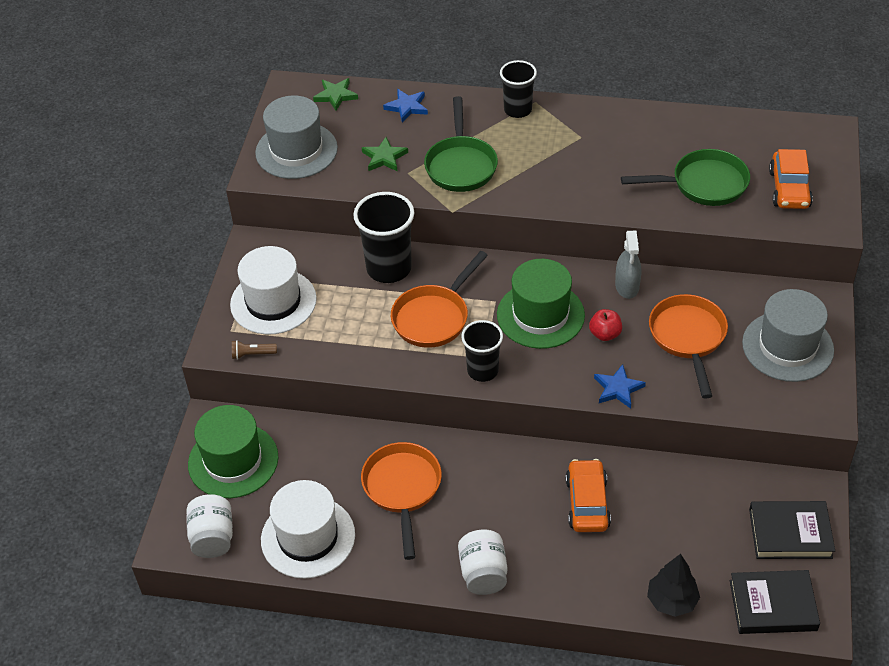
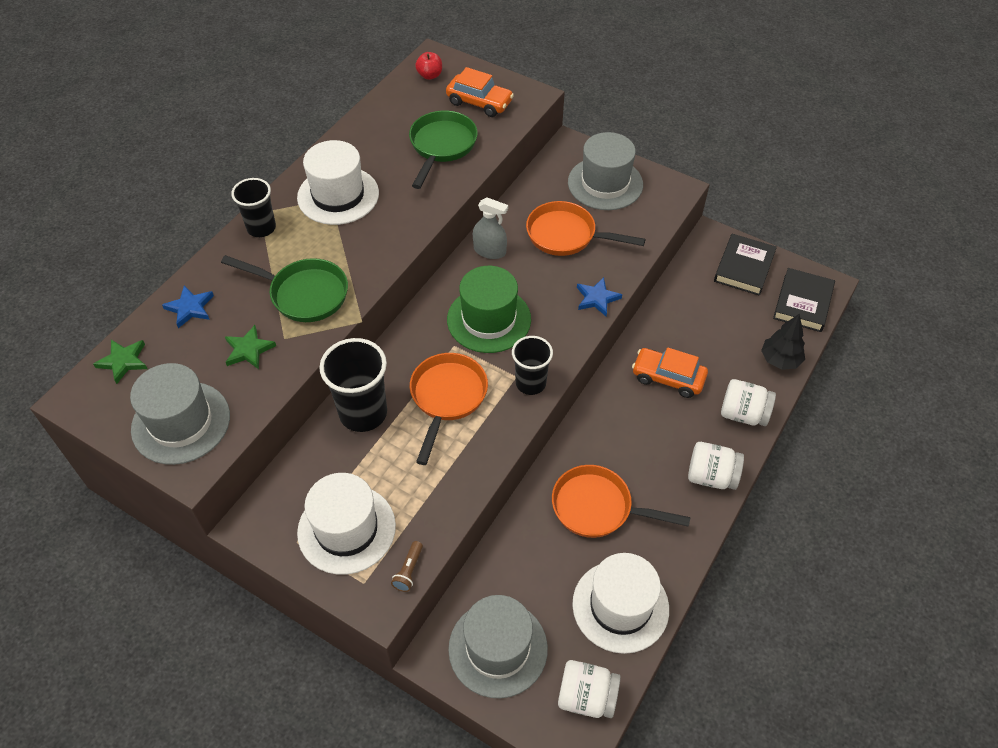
camera: 70 degrees left, 5 degrees up
green hat [188,405,278,498] -> grey hat [448,595,548,698]
orange pan [391,251,488,348] -> orange pan turned 135 degrees counterclockwise [410,353,488,465]
red apple [589,309,622,341] -> red apple moved to [415,52,442,80]
none -> white hat [297,140,379,225]
none -> white jar [721,379,776,426]

